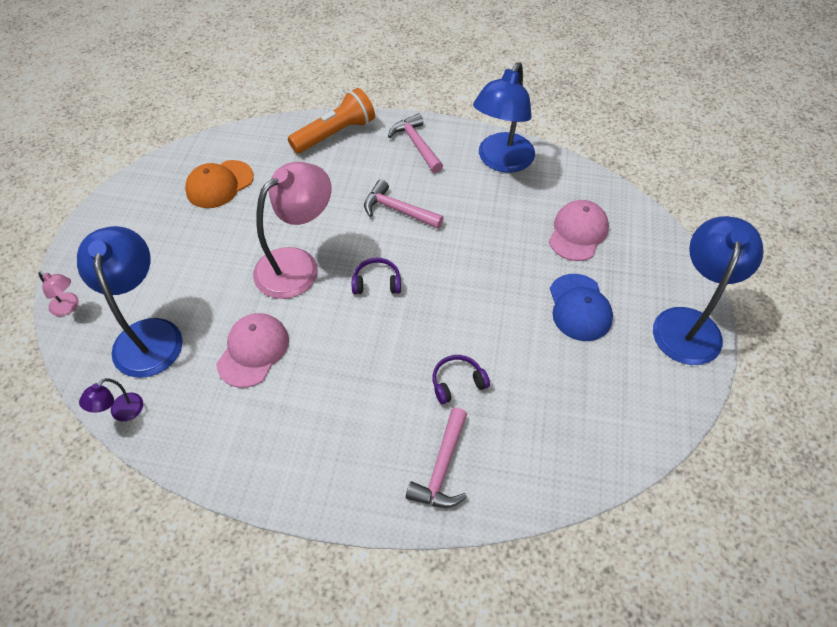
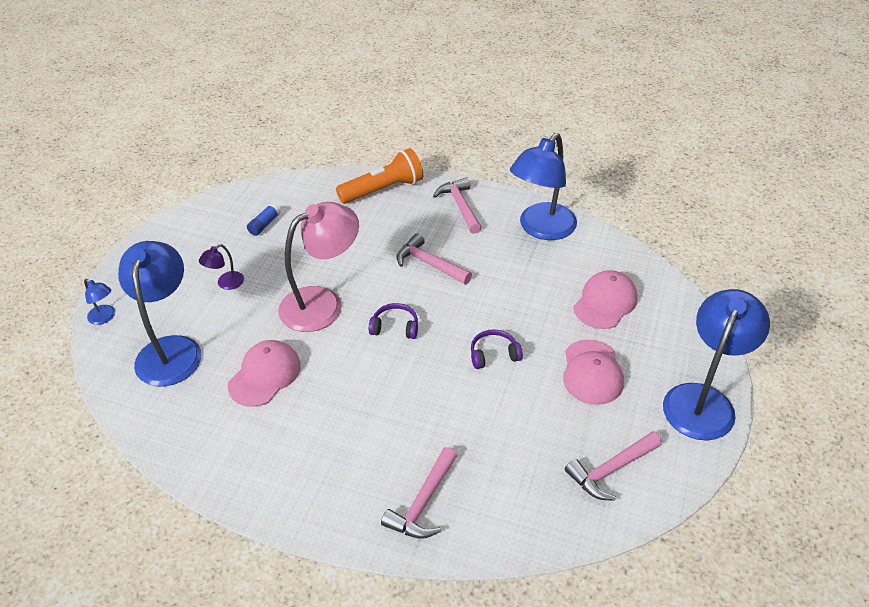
camera: 10 degrees right, 10 degrees down
pink lamp [38,272,79,316] -> blue lamp [84,278,115,325]
purple lamp [79,378,143,421] -> purple lamp moved to [199,244,244,290]
orange cap [185,160,254,208] -> blue glue stick [247,203,281,236]
purple headphones [432,355,490,404] -> purple headphones moved to [471,329,523,369]
blue cap [550,274,613,341] -> pink cap [563,339,624,405]
none -> pink hammer [565,431,662,501]

